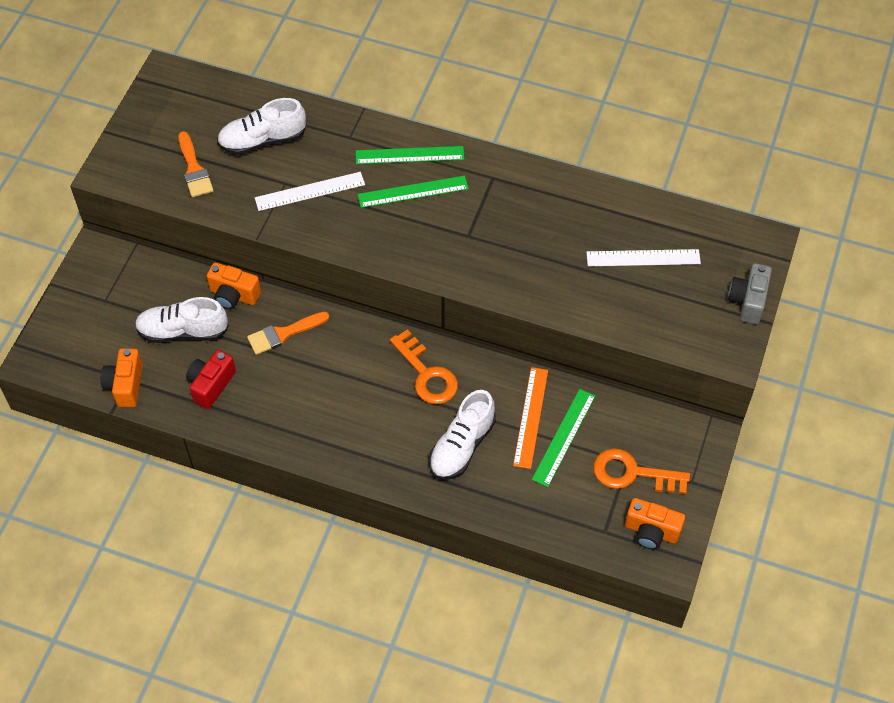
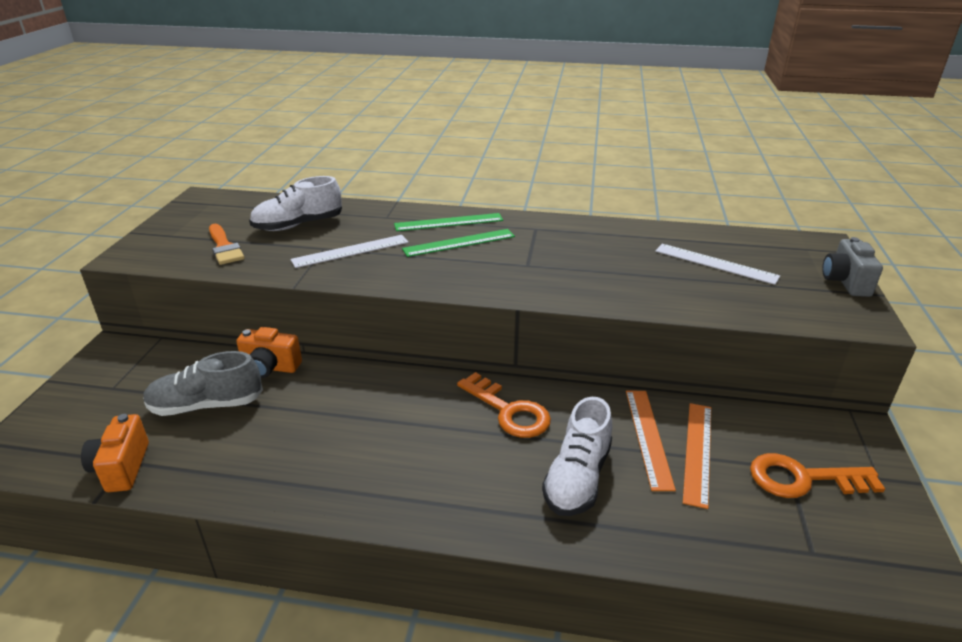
camera: 10 degrees left, 25 degrees down
white shoe [135,297,229,343] -> grey shoe [143,351,263,416]
red camera [186,350,236,409] -> none
orange brush [247,312,329,355] -> none
green ruler [532,389,595,487] -> orange ruler [683,403,711,509]
white ruler [586,249,701,266] -> white ruler turned 45 degrees clockwise [655,244,780,285]
orange camera [625,498,685,550] -> none

